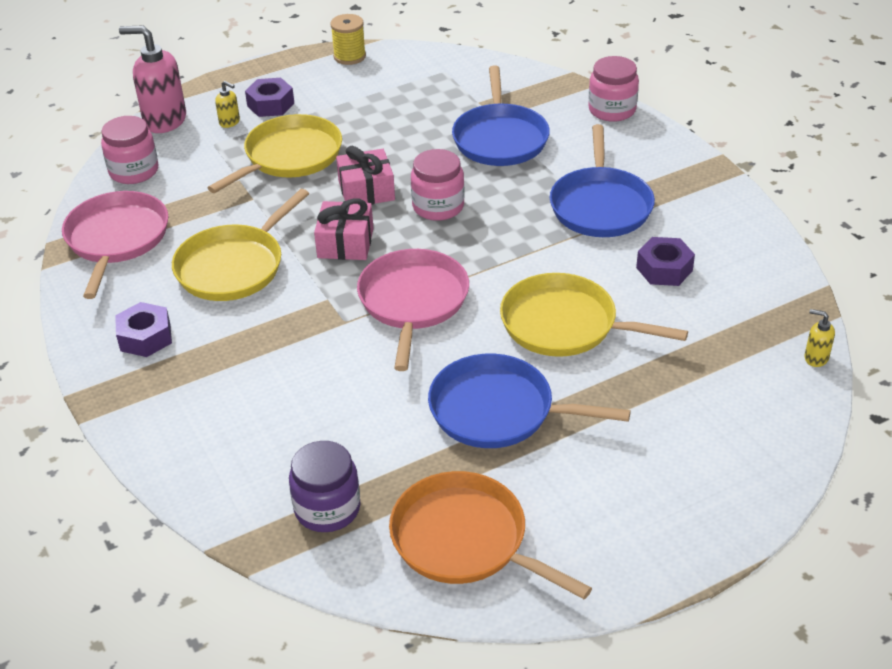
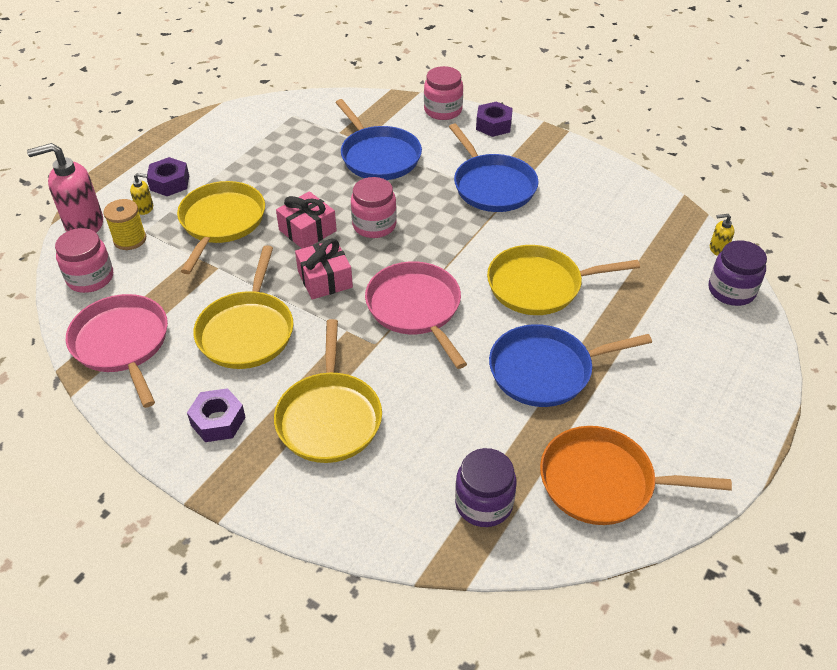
camera: 30 degrees left, 5 degrees up
yellow spool [330,14,366,65] -> yellow spool moved to [103,199,146,250]
purple nut [636,237,695,286] -> purple nut moved to [476,101,513,137]
none -> yellow pan [274,319,382,463]
none -> purple jar [709,240,767,306]

